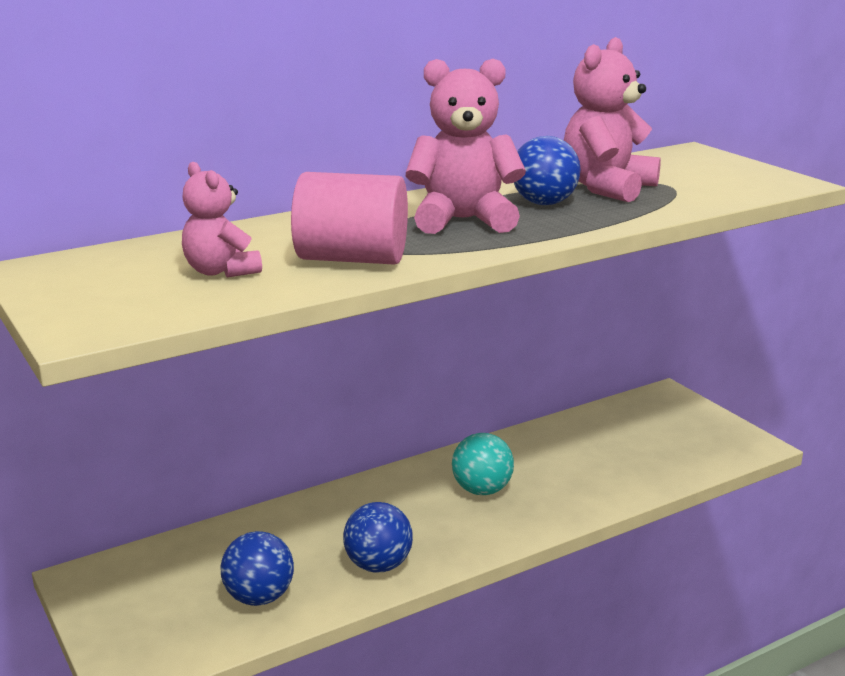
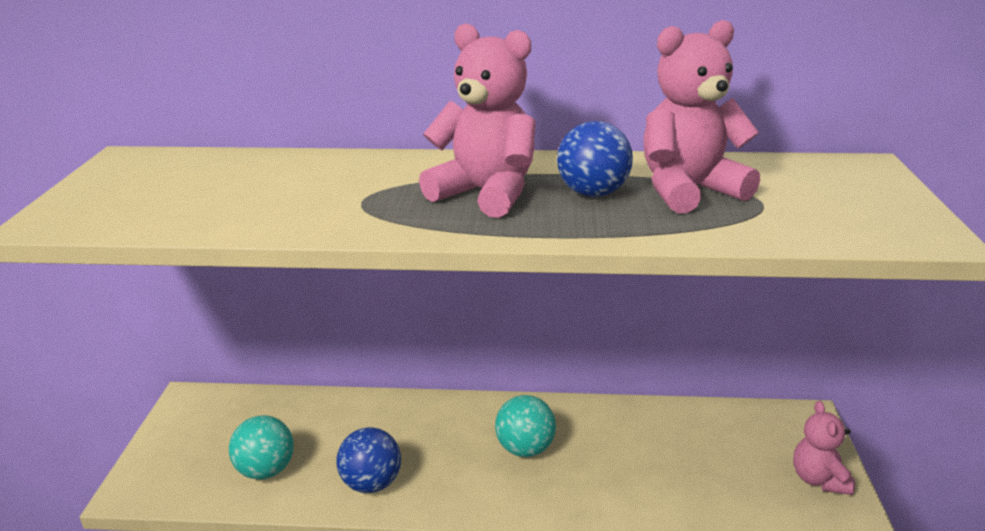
camera: 35 degrees right, 5 degrees up
pink teddy bear [182,162,262,278] -> pink teddy bear moved to [793,401,855,495]
blue ball [221,531,294,606] -> turquoise ball [229,415,294,479]
pink cylinder [291,172,408,265] -> none

